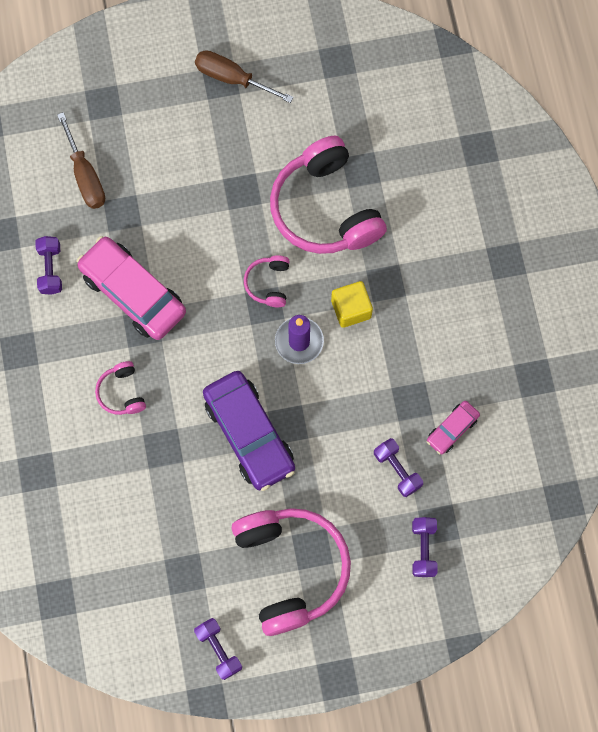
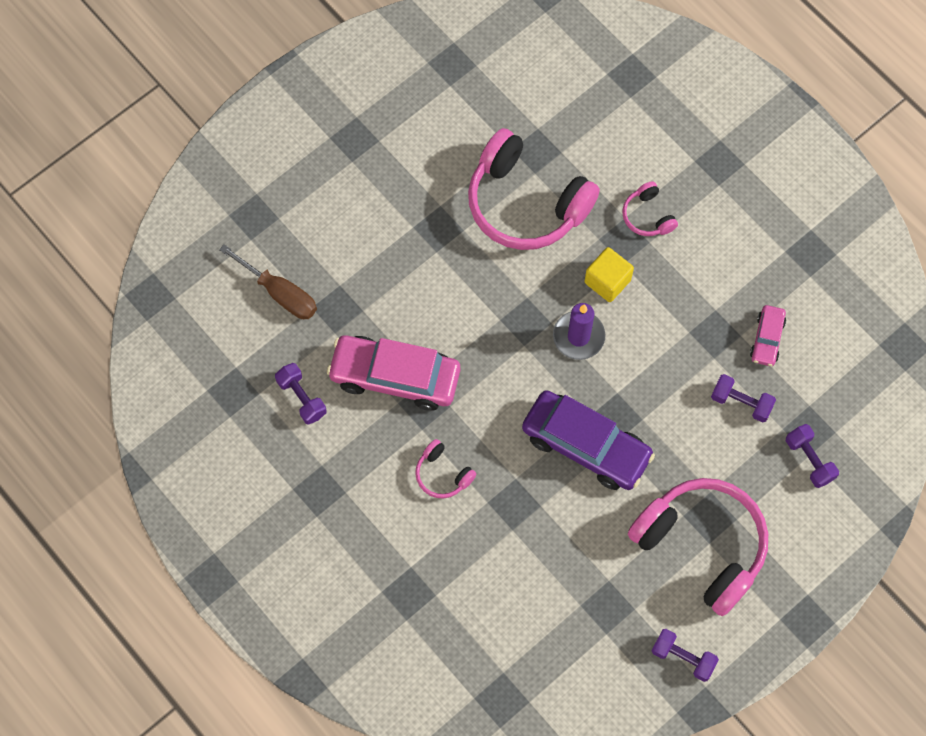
camera: 30 degrees left, 5 degrees down
brown screwdriver [195,50,294,103] -> none
pink headphones [244,255,290,307] -> pink headphones moved to [622,181,678,236]

